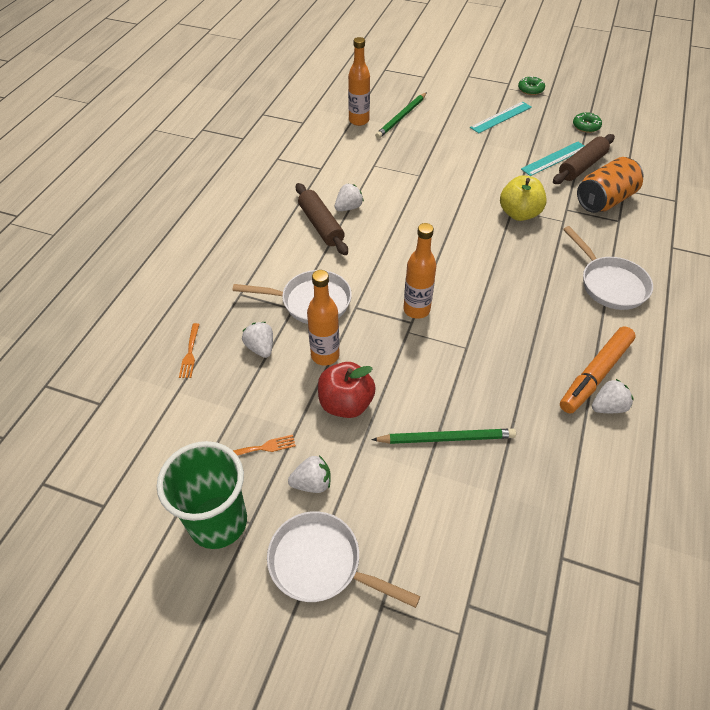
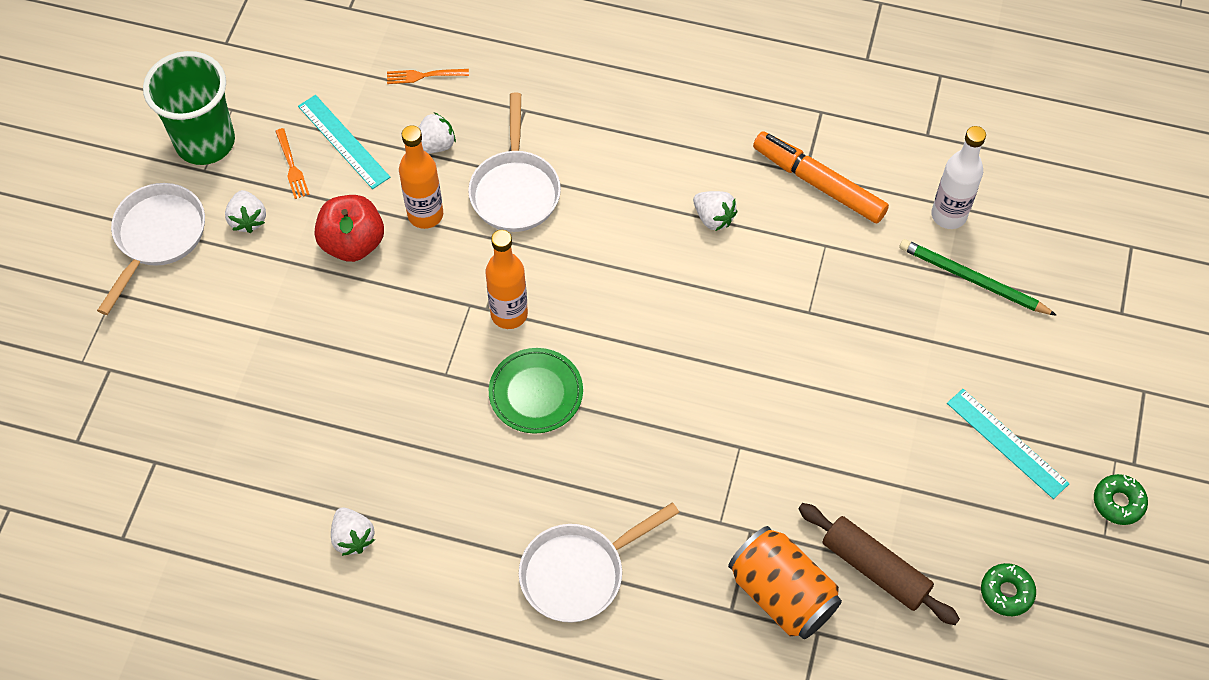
camera: 85 degrees right, 10 degrees up
brown rolling pin [296,183,348,255] -> none
orange bottle [348,37,370,126] -> white bottle [931,126,986,229]
green pencil [371,429,516,444] -> none
yellow apple [500,175,547,221] -> none
turquoise ruler [521,142,584,176] -> turquoise ruler moved to [298,95,390,189]
orange marker [560,326,636,414] -> orange marker moved to [753,131,889,223]
none -> green plate [489,348,583,434]

